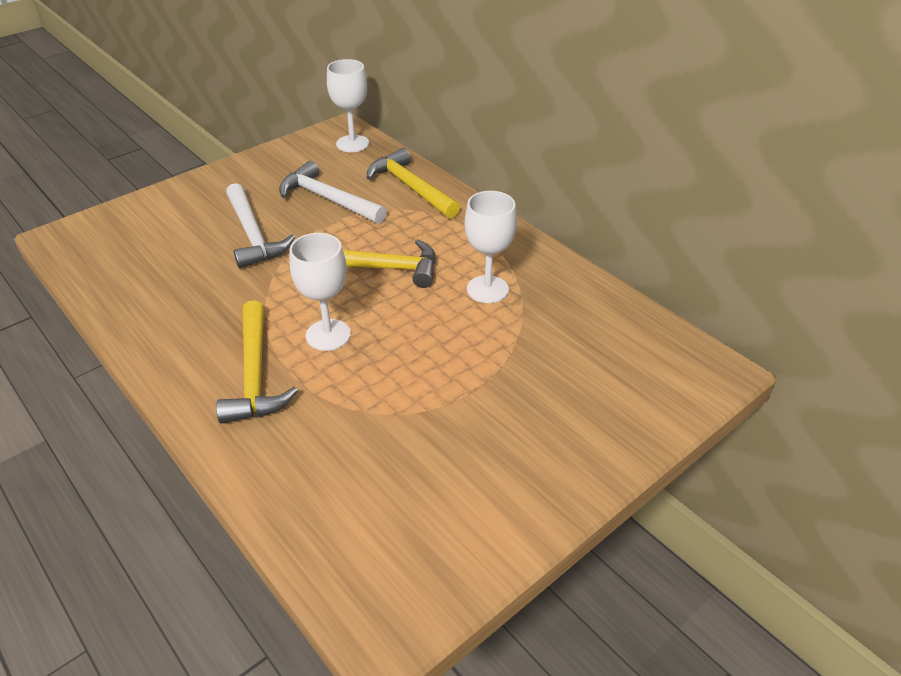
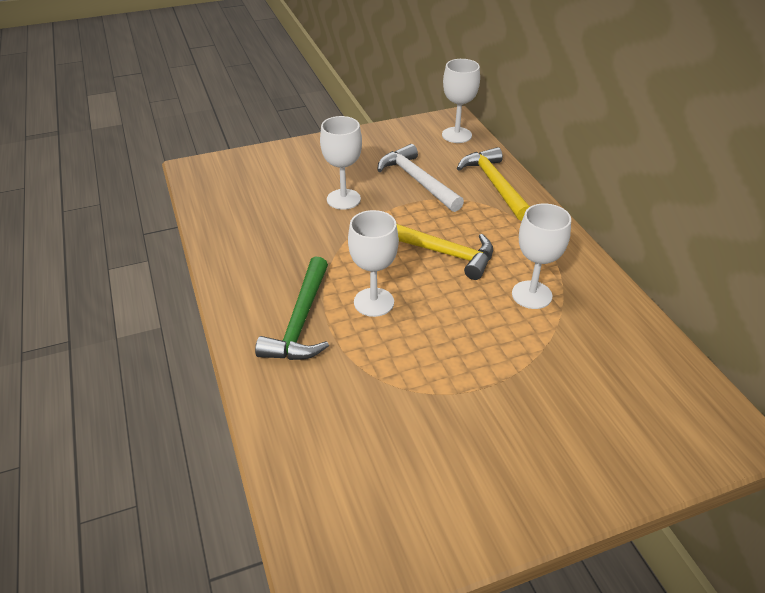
camera: 20 degrees right, 0 degrees up
yellow hammer [216,300,298,424] -> green hammer [255,256,329,360]
white hammer [226,183,295,268] -> white goblet [320,116,362,210]

